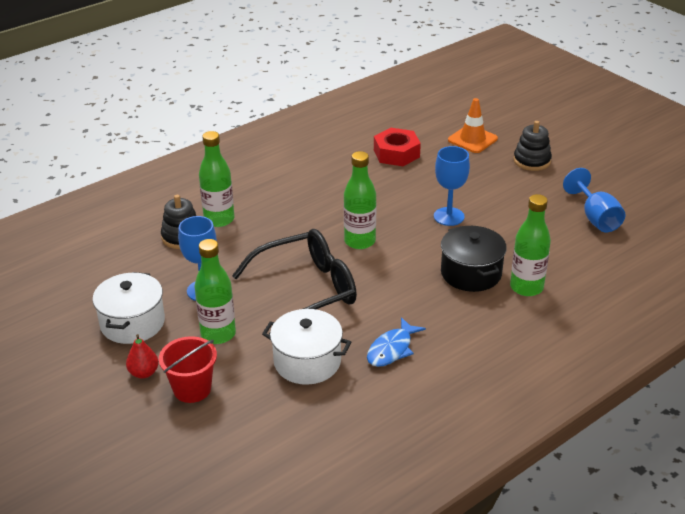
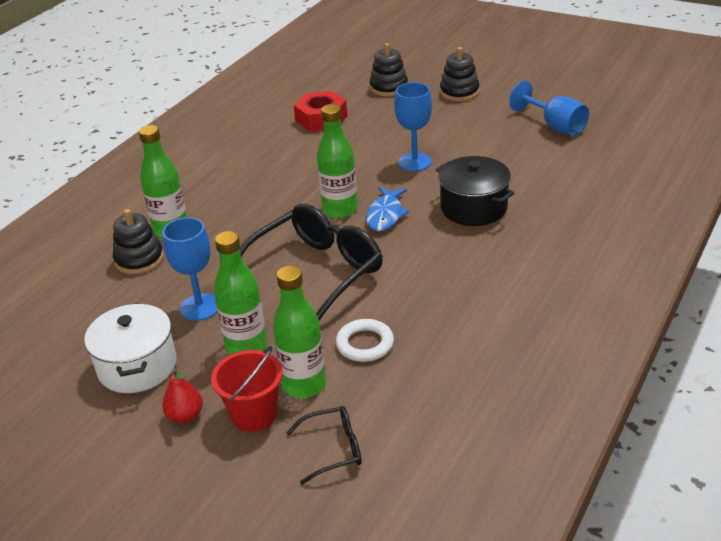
camera: 20 degrees left, 0 degrees up
white pot [262,309,351,385] -> white ring [336,319,394,362]
blue fish [367,317,426,367] -> blue fish moved to [366,187,409,231]
orange traffic cone [448,98,498,153] -> black stacking toy [369,43,408,96]
green bottle [510,194,551,296] -> green bottle moved to [273,266,326,398]
none -> black glasses [287,406,362,484]

